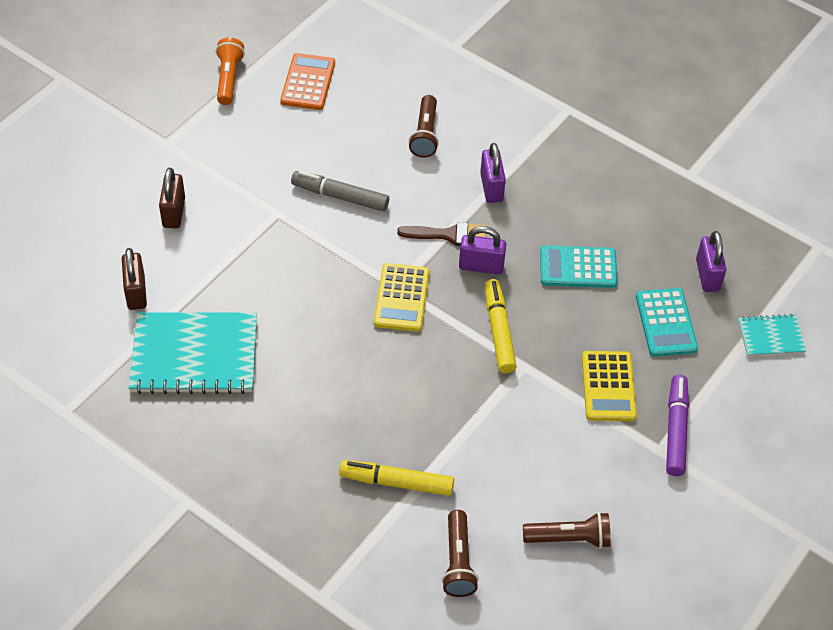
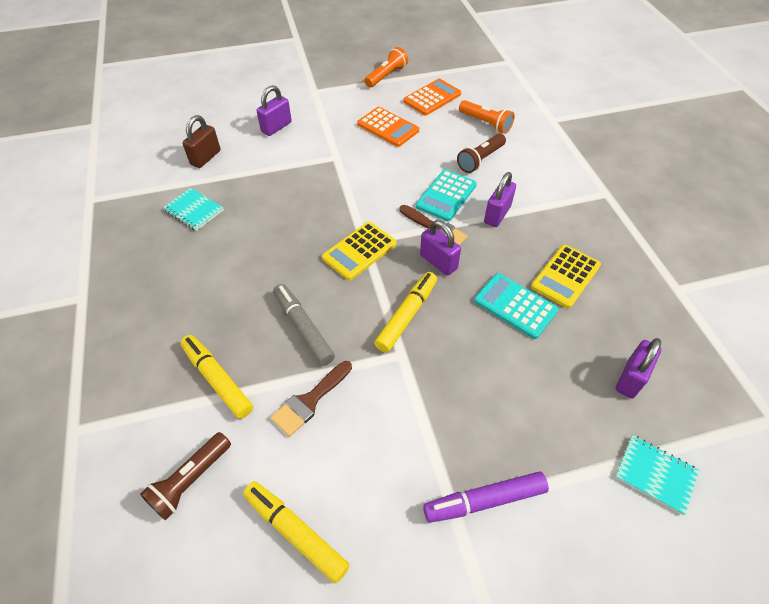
camera: 40 degrees right, 0 degrees up
turquoise notebook [129,312,257,394] -> turquoise notebook [163,188,224,231], size x0.50
brown padlock [159,168,185,228] -> purple padlock [257,85,292,136]
grey marker [291,171,389,212] -> grey marker moved to [273,284,335,366]
brown flashlight [523,512,611,549] -> yellow marker [243,481,350,584]
yellow calculator [582,351,637,421] -> yellow calculator moved to [531,244,601,309]
turquoise calculator [636,288,698,357] -> turquoise calculator moved to [416,170,477,221]
purple marker [666,375,689,476] -> purple marker turned 150 degrees counterclockwise [423,471,549,523]
none -> brown brush [271,361,352,437]
none -> orange calculator [357,107,419,147]
none -> orange flashlight [459,100,515,134]

